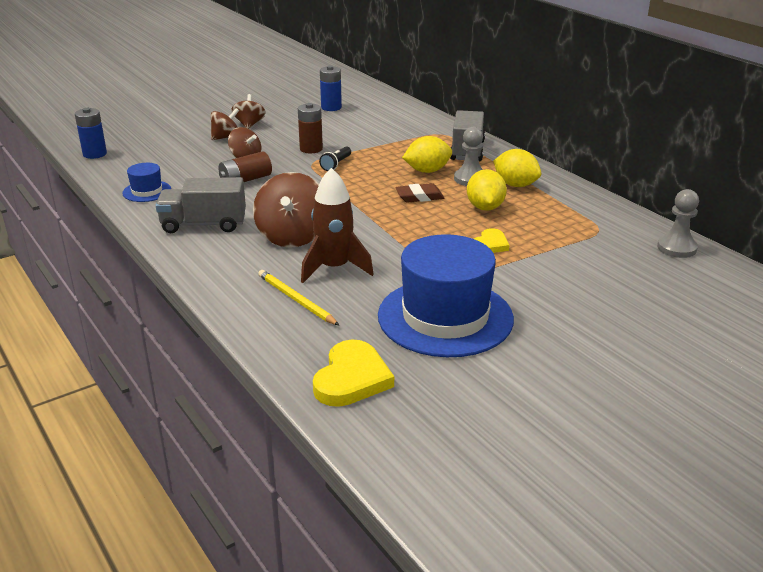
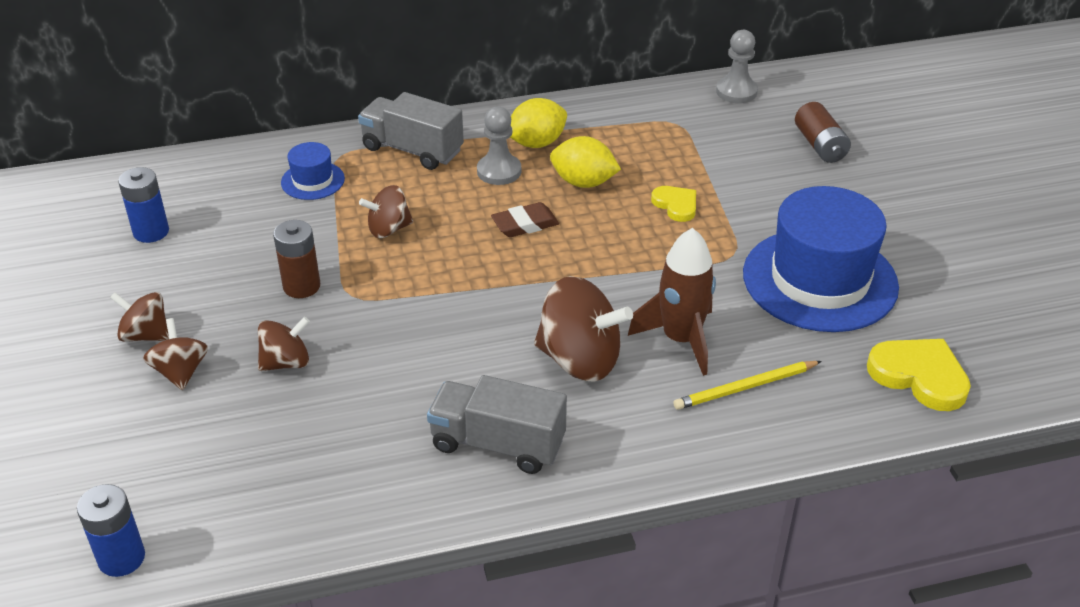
camera: 70 degrees left, 10 degrees up
blue hat [122,163,171,202] -> blue hat moved to [281,142,345,200]
grey truck [155,177,246,233] -> grey truck turned 90 degrees clockwise [427,375,567,474]
brown battery [219,151,272,182] -> brown battery moved to [795,102,851,163]
black flashlight [319,147,351,171] -> none
brown eraser [395,183,444,203] -> brown eraser turned 60 degrees clockwise [491,202,559,237]
yellow lemon [402,136,452,173] -> none
none -> brown spinning top [359,185,413,238]

